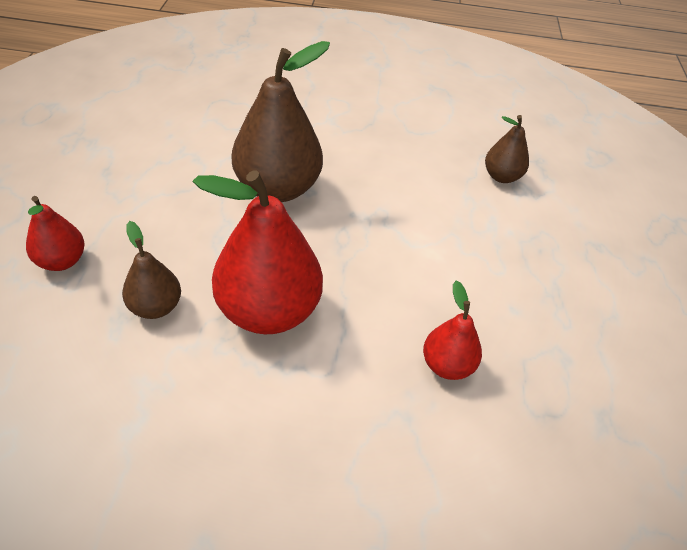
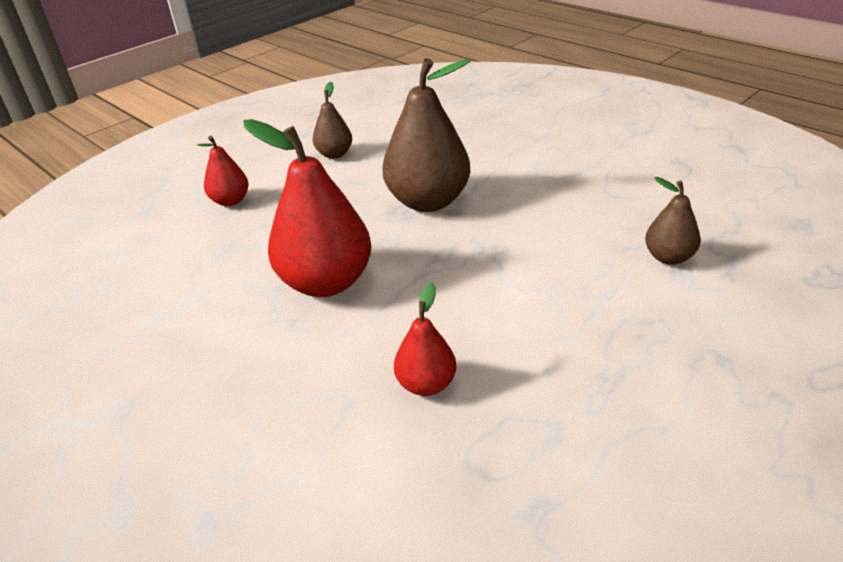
camera: 45 degrees right, 10 degrees down
brown pear [122,221,181,319] -> brown pear moved to [313,81,352,159]

